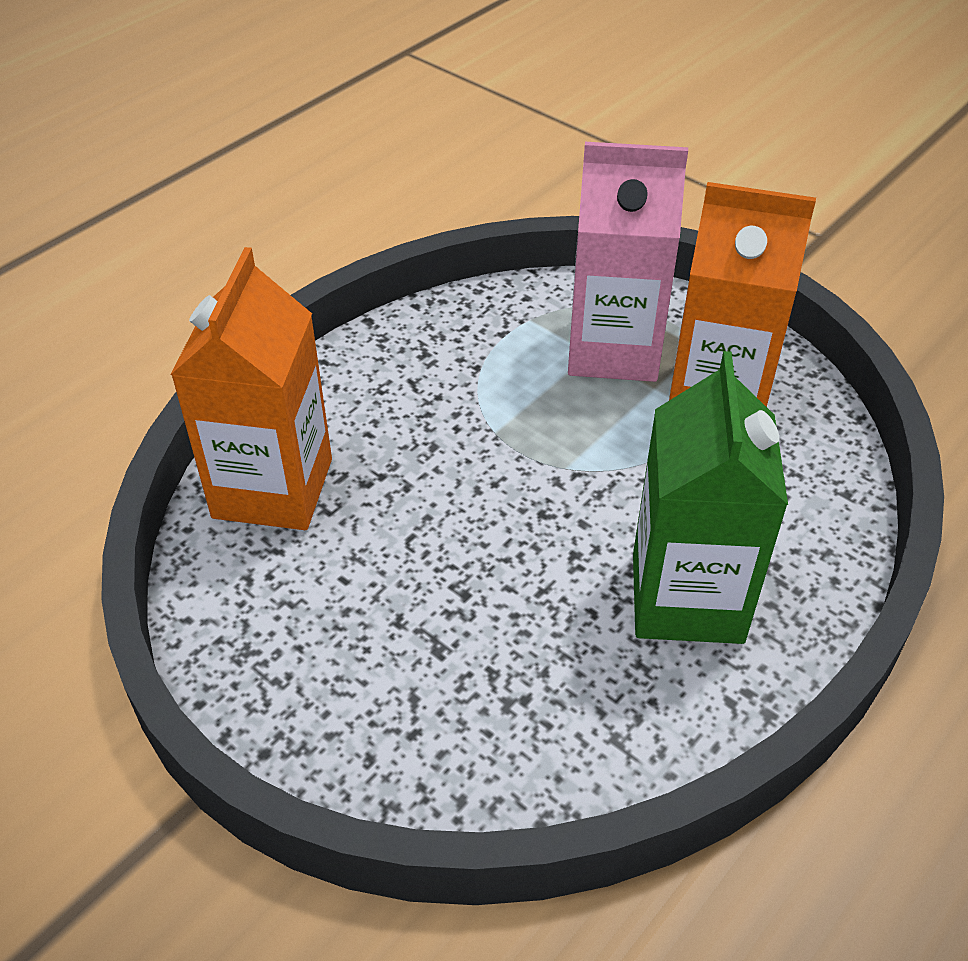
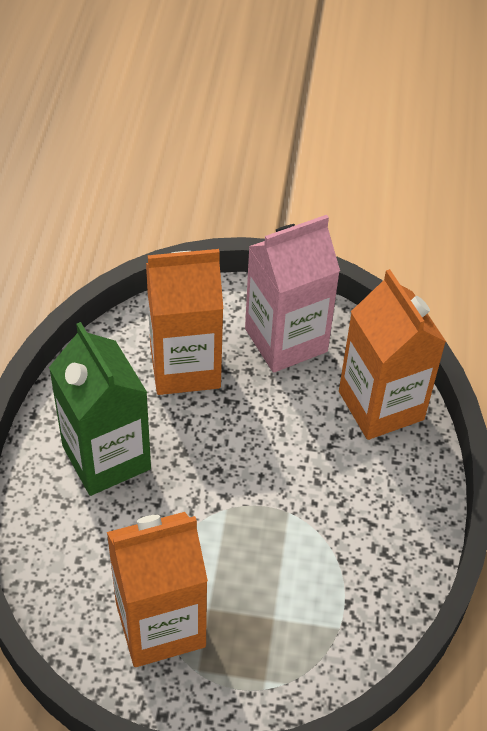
camera: 145 degrees right, 5 degrees up
pink carton [568,142,688,382] -> pink carton moved to [245,215,340,373]
none -> orange carton [146,249,223,395]

